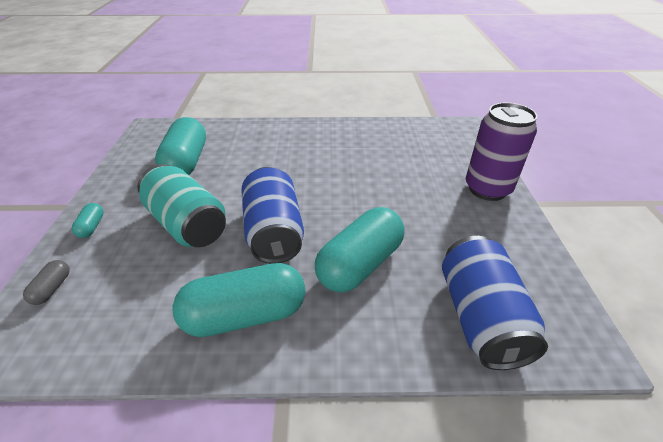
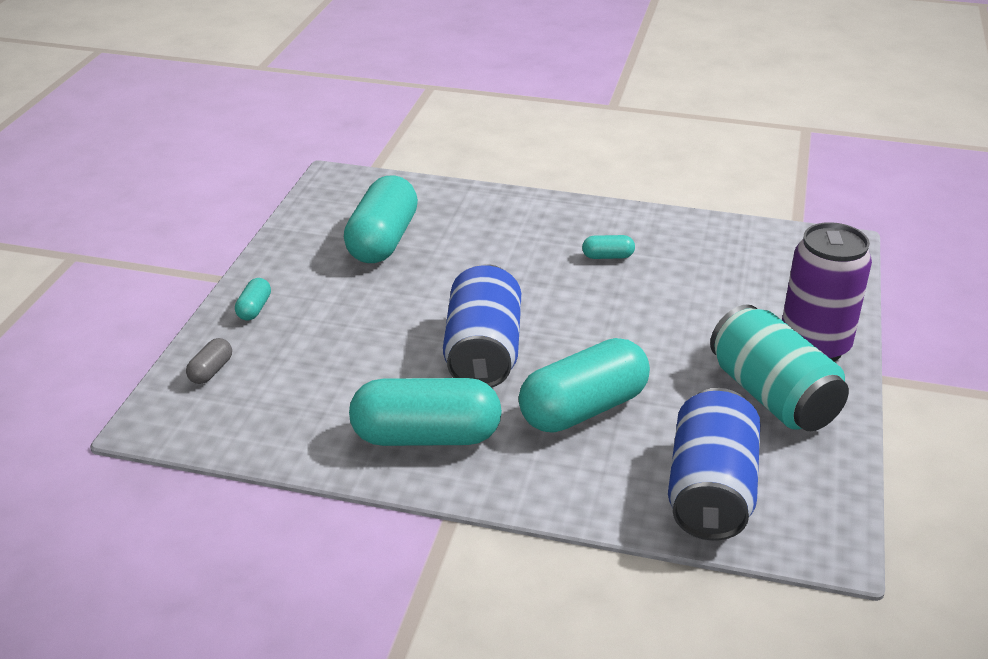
camera: 15 degrees right, 5 degrees down
turquoise can [137,164,226,247] -> turquoise can moved to [710,304,849,431]
none -> turquoise capsule [582,235,635,259]

